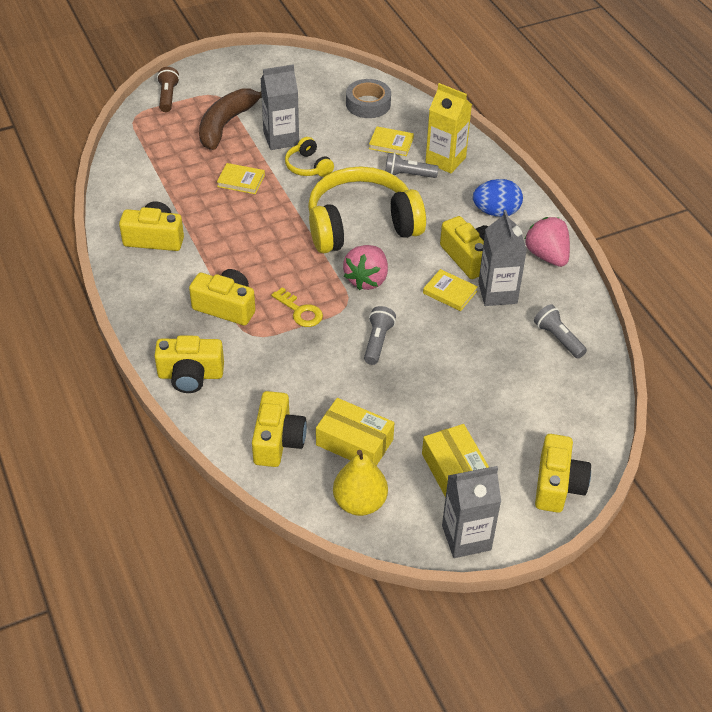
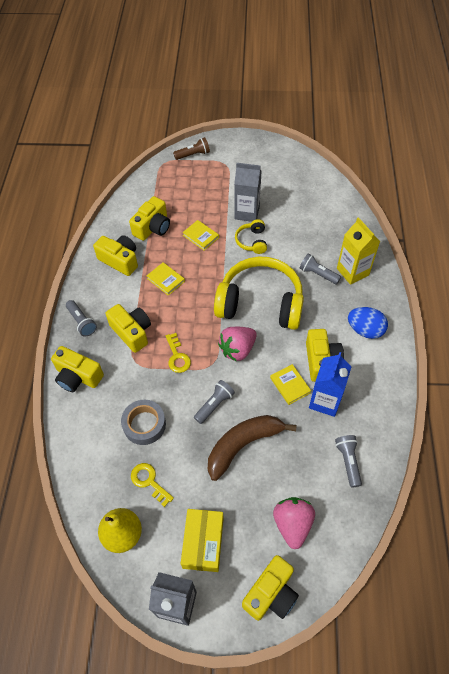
camera: 30 degrees right, 10 degrees up
brown flashlight [157,67,180,112] -> brown flashlight turned 45 degrees clockwise [173,137,210,160]
brown banana [199,89,262,150] -> brown banana moved to [208,415,296,481]
yellow camera [252,391,307,467] -> yellow camera moved to [129,196,170,241]
yellow box [316,398,394,466] -> yellow key [131,463,174,507]
grey tape [346,79,391,118] -> grey tape moved to [121,400,166,445]
yellow book [369,126,414,156] -> yellow book moved to [147,262,185,296]
grey carton [478,210,527,306] -> blue carton [309,352,352,417]
pink strawberry [524,217,570,267] -> pink strawberry moved to [273,497,315,549]
none -> grey flashlight [66,300,97,337]

